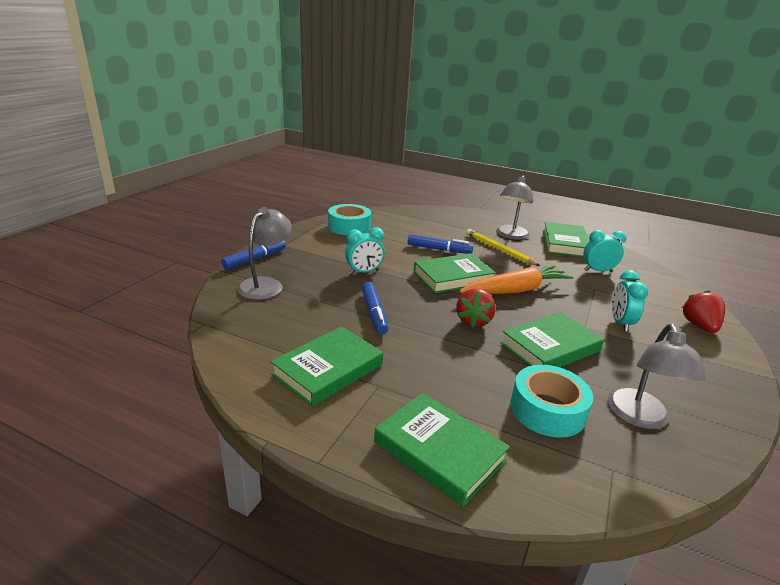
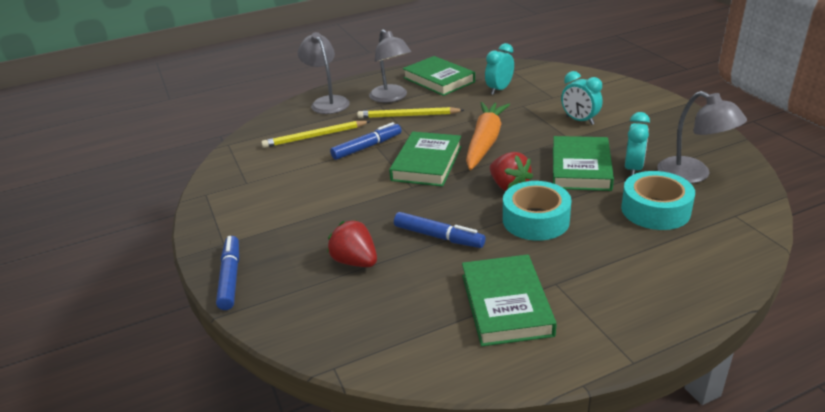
camera: 45 degrees left, 5 degrees up
grey lamp [237,207,292,300] -> grey lamp moved to [298,32,350,114]
turquoise tape [328,204,371,235] -> turquoise tape moved to [503,181,572,241]
turquoise clock [345,227,385,274] -> turquoise clock moved to [625,112,650,176]
green book [374,393,510,507] -> none
red strawberry [682,290,725,333] -> red strawberry moved to [327,220,377,267]
none -> yellow pencil [261,121,370,148]

